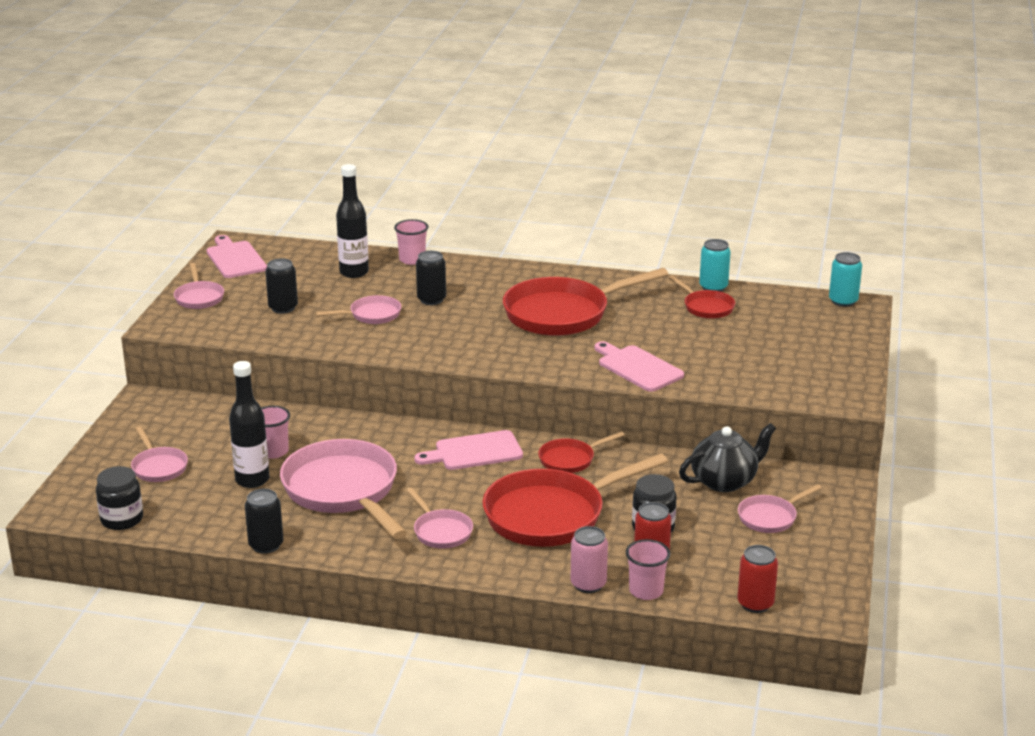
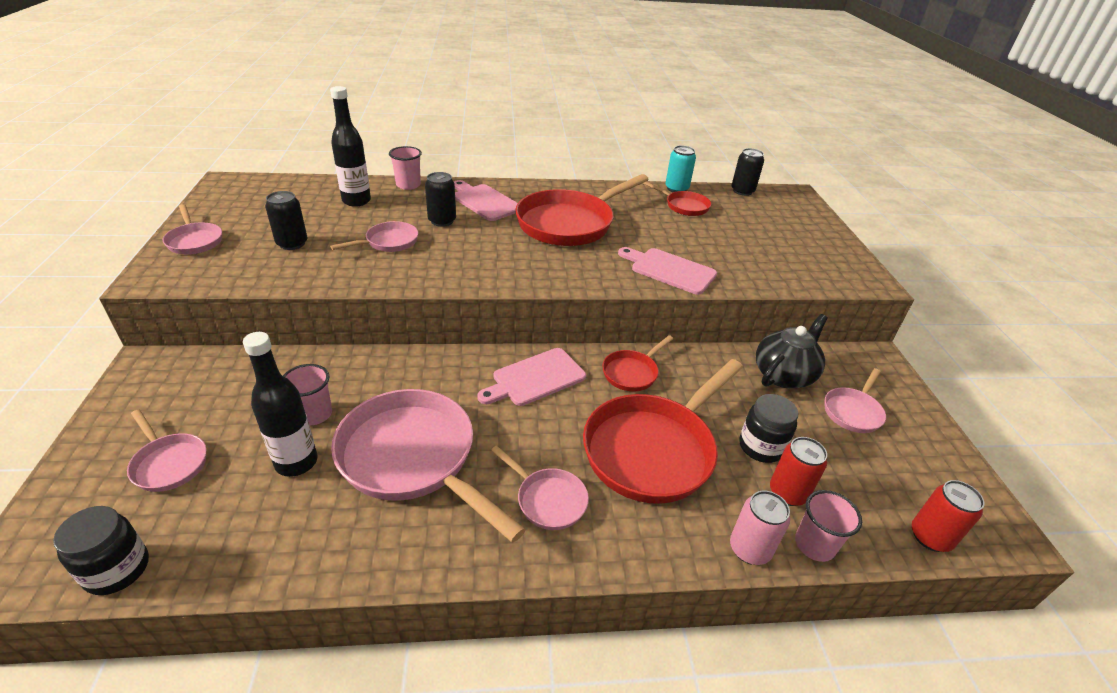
camera: 20 degrees left, 10 degrees up
pink cutting board [207,235,267,278] -> pink cutting board moved to [454,180,518,221]
black can [245,489,283,554] -> black can moved to [731,148,764,196]
turquoise can [829,252,862,307] -> none

